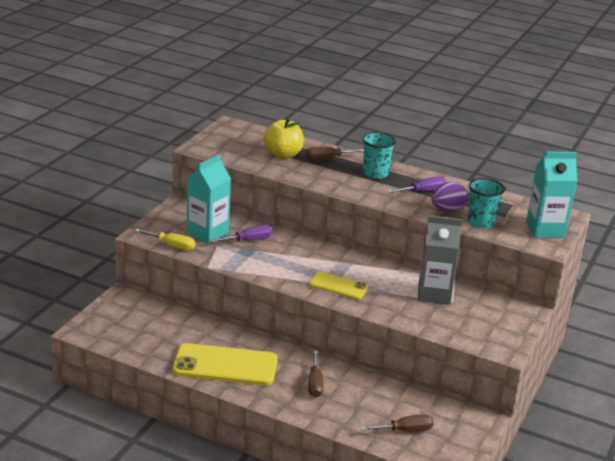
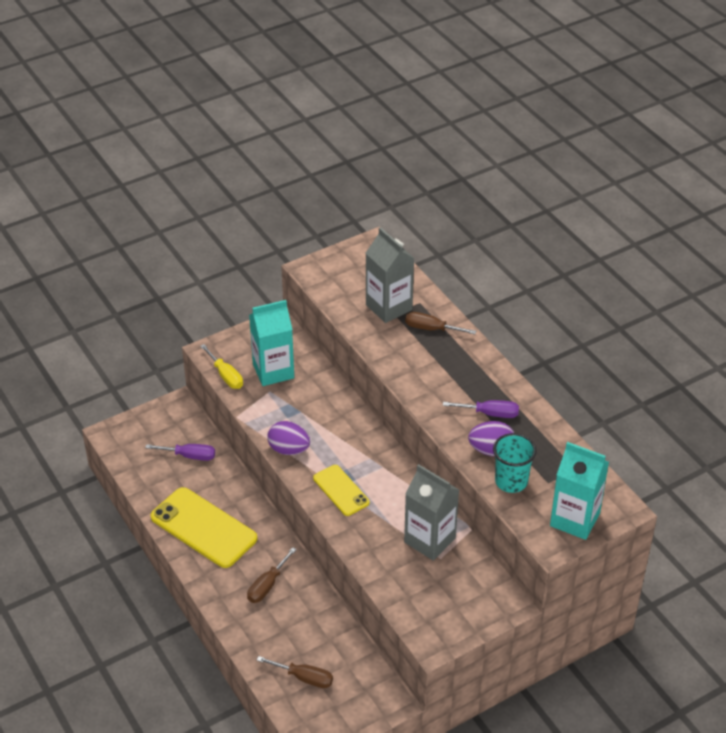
camera: 35 degrees right, 15 degrees up
purple screwdriver [210,225,272,242] -> purple screwdriver moved to [145,444,215,461]
yellow apple [264,118,304,159] -> grey carton [366,227,415,323]
turquoise cup [362,132,396,179] -> none
none -> purple egg [268,421,310,455]

